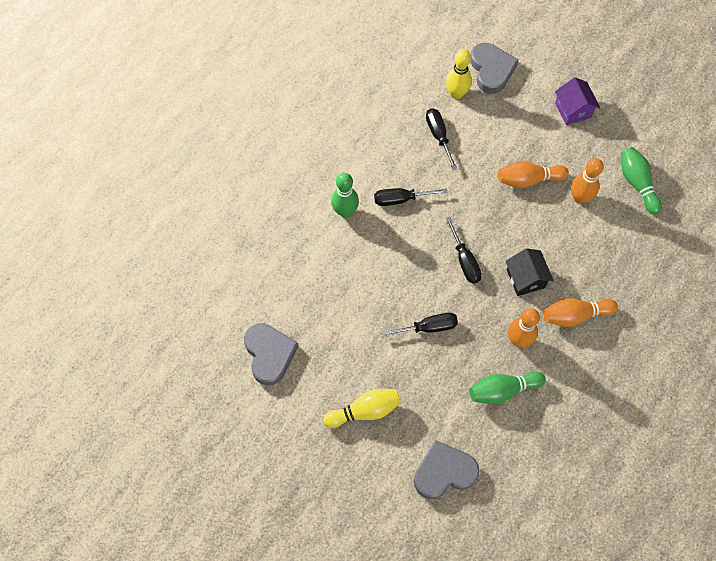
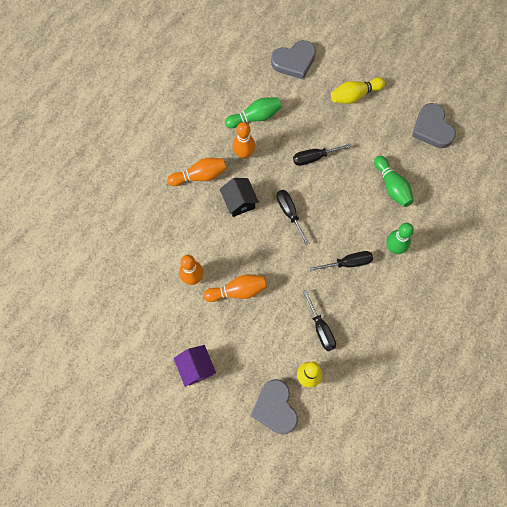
camera: 175 degrees right, 5 degrees up
green bowling pin [621,147,662,215] -> green bowling pin moved to [374,156,414,207]

